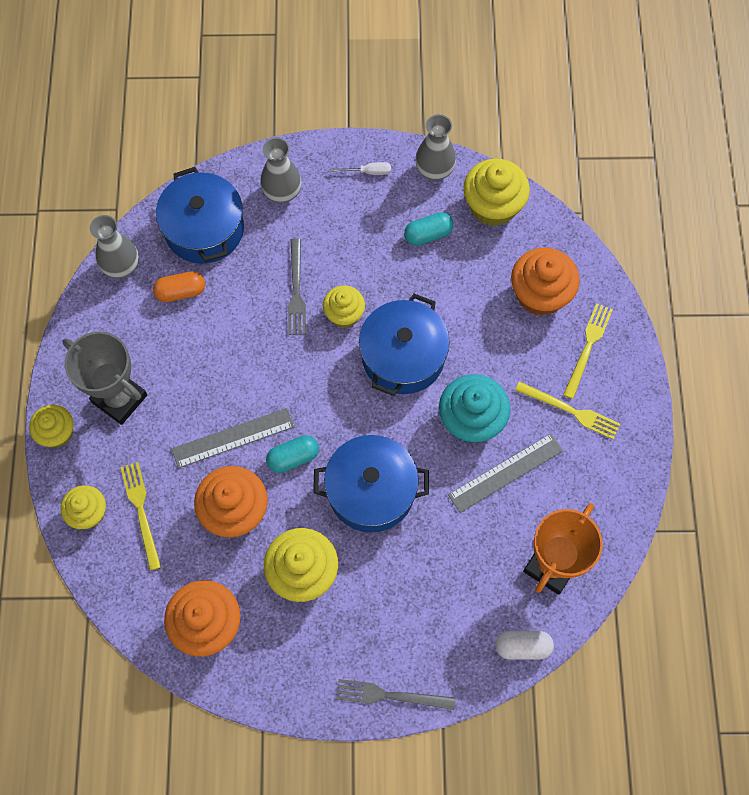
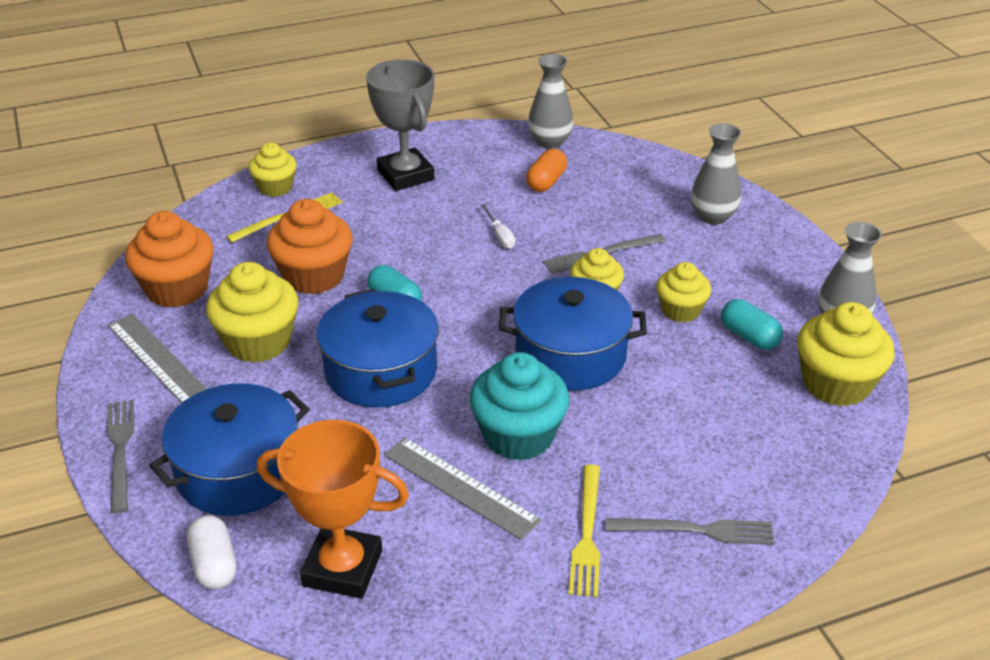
camera: 70 degrees right, 30 degrees down
yellow cupcake [29,405,73,447] -> yellow cupcake moved to [656,262,711,322]
grey trophy [63,332,147,425] -> grey trophy turned 45 degrees counterclockwise [366,59,434,191]
orange capsule [153,271,205,302] -> orange capsule turned 60 degrees clockwise [526,149,567,192]
blue pot [156,167,244,264] -> blue pot moved to [149,383,309,516]
grey ruler [172,408,295,468] -> grey ruler moved to [108,314,207,403]
white screwdriver [330,162,391,175] -> white screwdriver moved to [481,204,515,249]
orange cupcake [511,247,580,316] -> none
yellow fork [563,303,613,399] -> grey fork [606,518,775,545]

